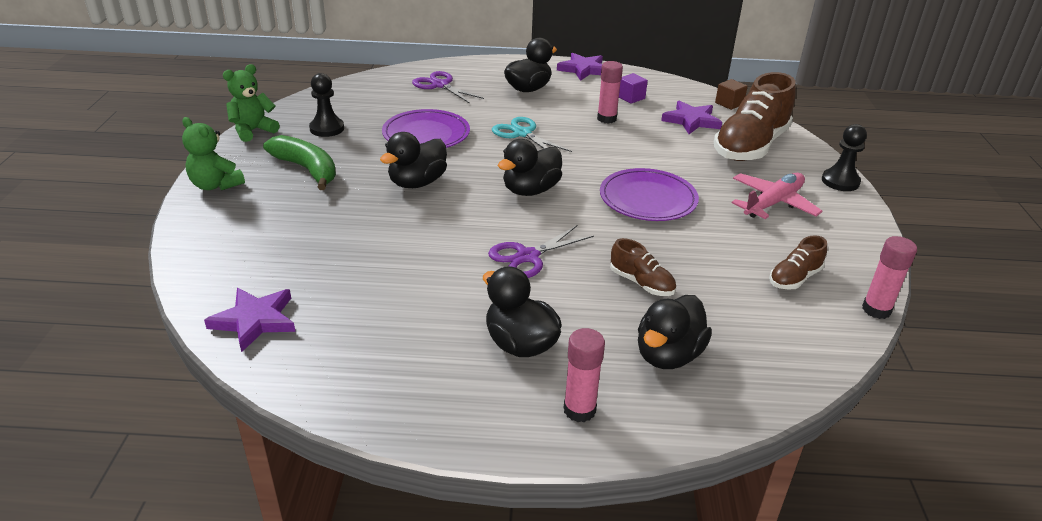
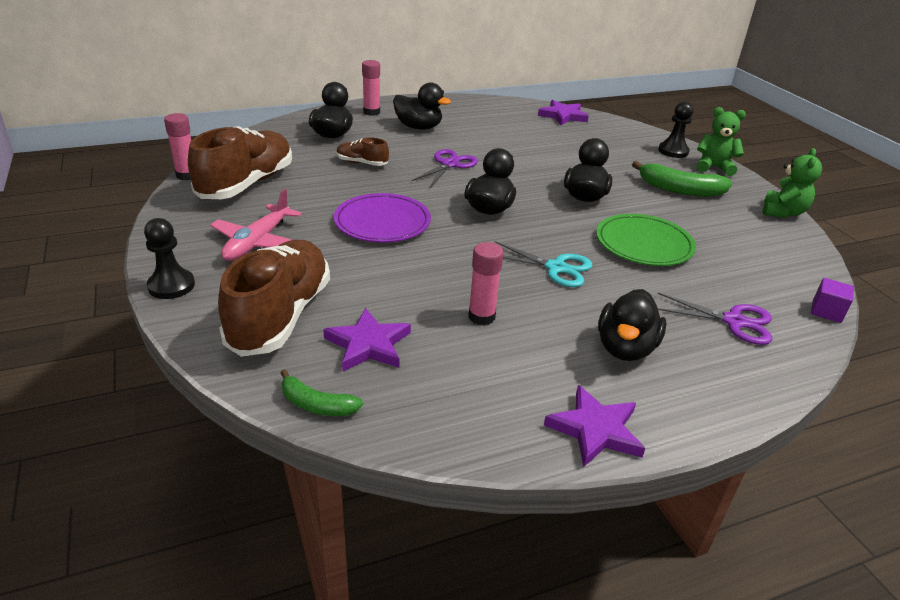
camera: 155 degrees right, 0 degrees up
black pawn [309,73,344,137] -> black pawn moved to [658,101,694,158]
purple plate [382,109,470,148] -> green plate [596,214,696,266]
purple cube [619,73,648,104] -> purple cube moved to [811,278,854,323]
brown cube [715,79,748,110] -> green banana [281,369,363,416]
brown shoe [769,235,827,290] -> brown shoe [188,126,292,199], size x2.13

